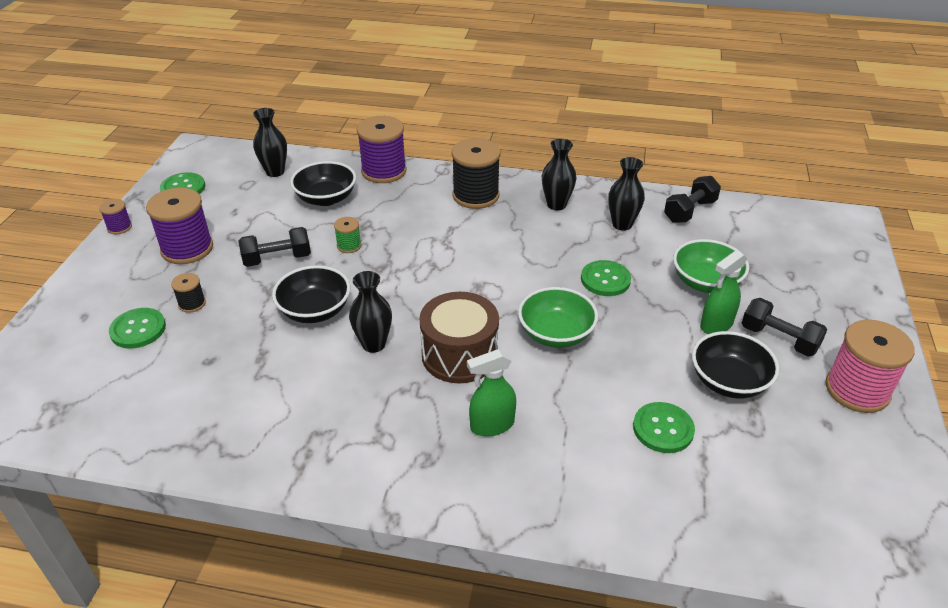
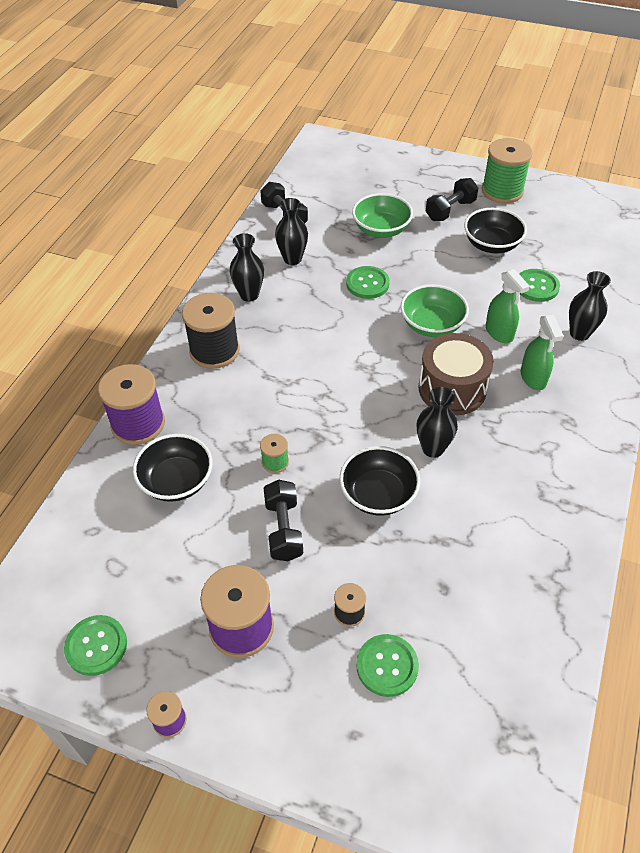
camera: 80 degrees left, 10 degrees up
black vase [253,108,287,177] -> black vase moved to [569,271,611,341]
green spray bottle [700,251,748,334] -> green spray bottle moved to [486,269,530,343]
pink spool [826,320,915,413] -> green spool [482,138,533,203]

